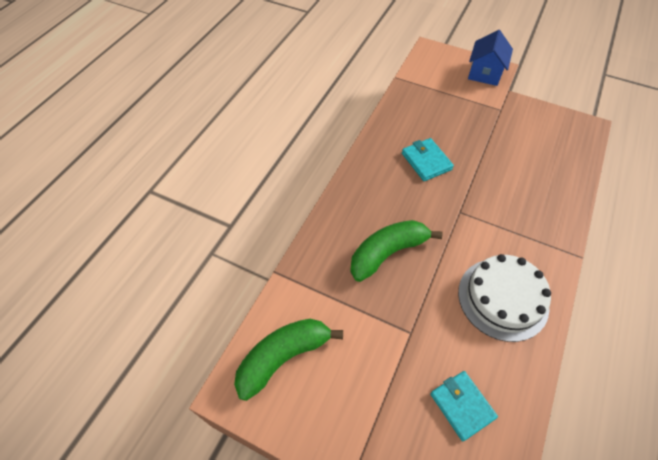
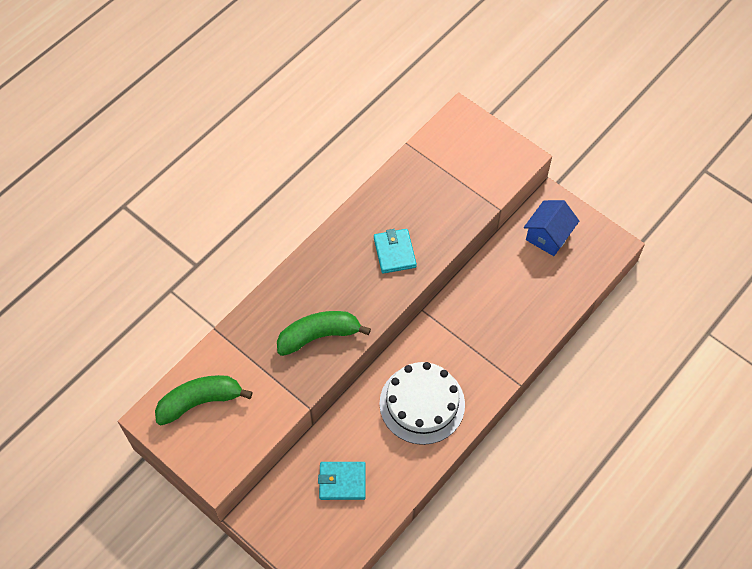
camera: 15 degrees right, 5 degrees up
turquoise wallet [430,371,498,441] -> turquoise wallet turned 75 degrees counterclockwise [318,462,366,500]
blue house [468,30,513,86] -> blue house moved to [524,200,579,256]

